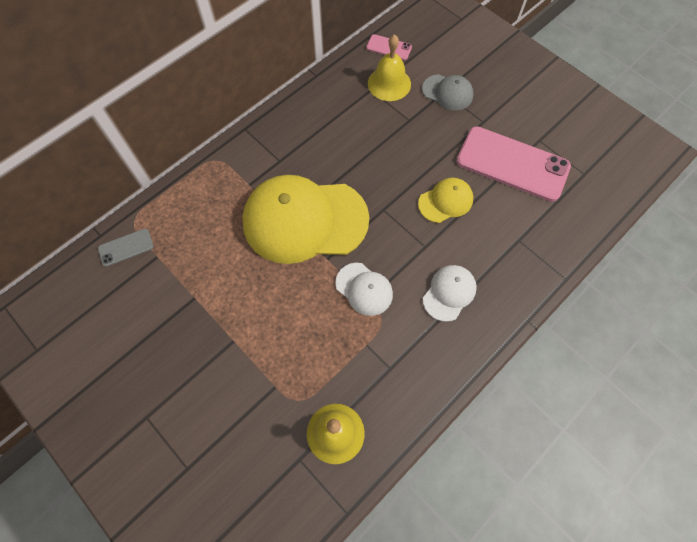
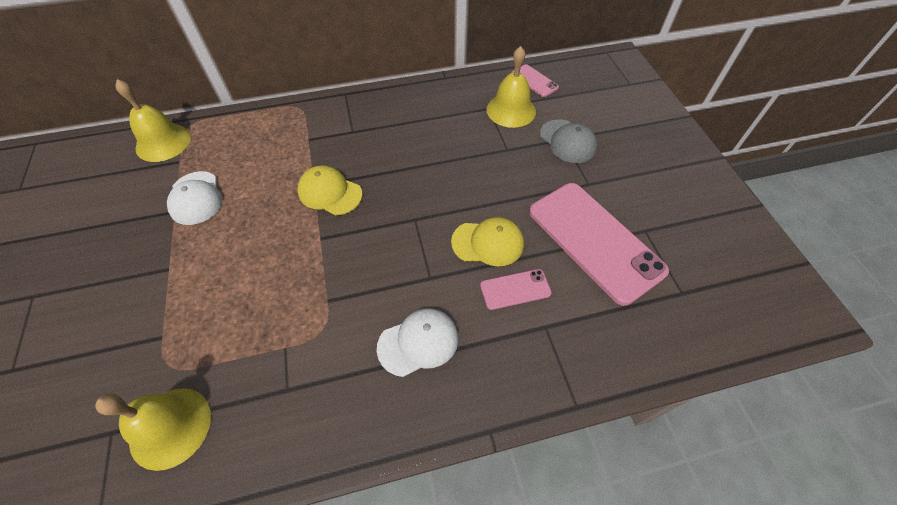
camera: 30 degrees right, 10 degrees down
grey phone [98,229,154,267] -> yellow bell [115,79,191,162]
yellow cap [242,175,369,264] -> yellow cap [298,165,363,215], size x0.46
white cap [335,263,393,316] -> white cap moved to [167,171,222,225]
none -> pink phone [480,269,552,310]

